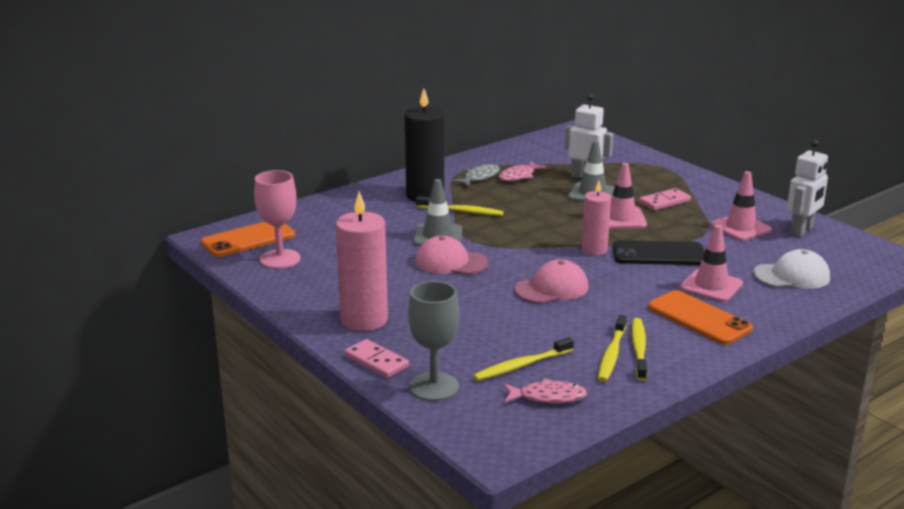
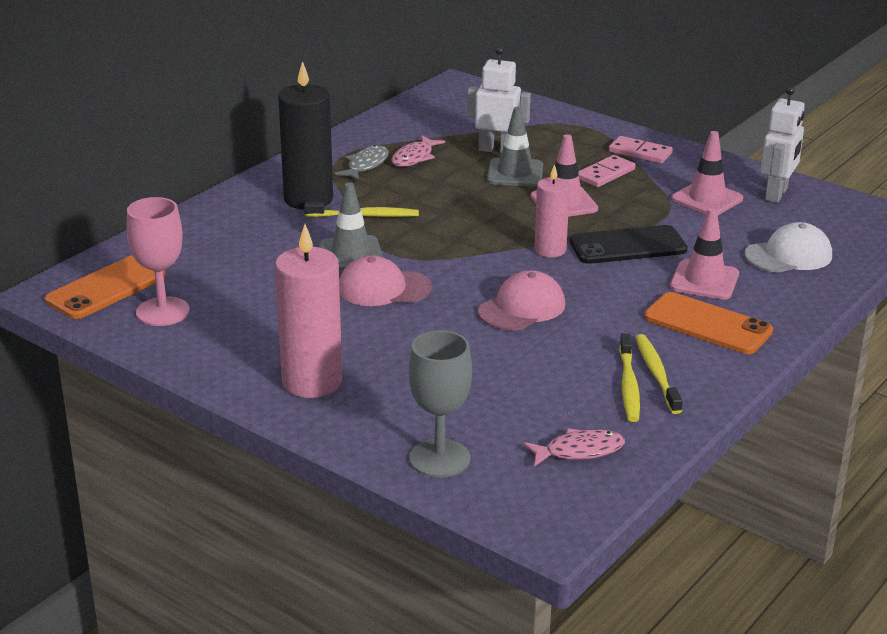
camera: 15 degrees left, 5 degrees up
pink domino [345,339,409,378] -> pink domino moved to [609,136,673,164]
yellow toothbrush [473,337,574,381] -> none

